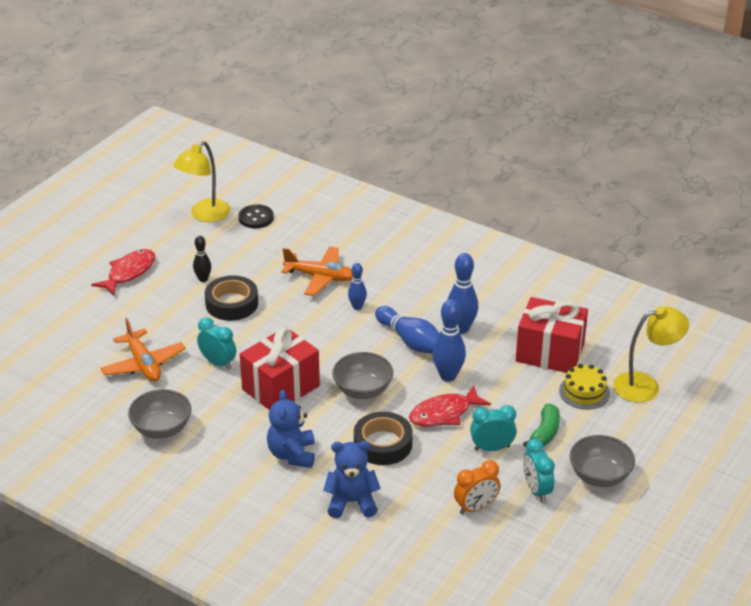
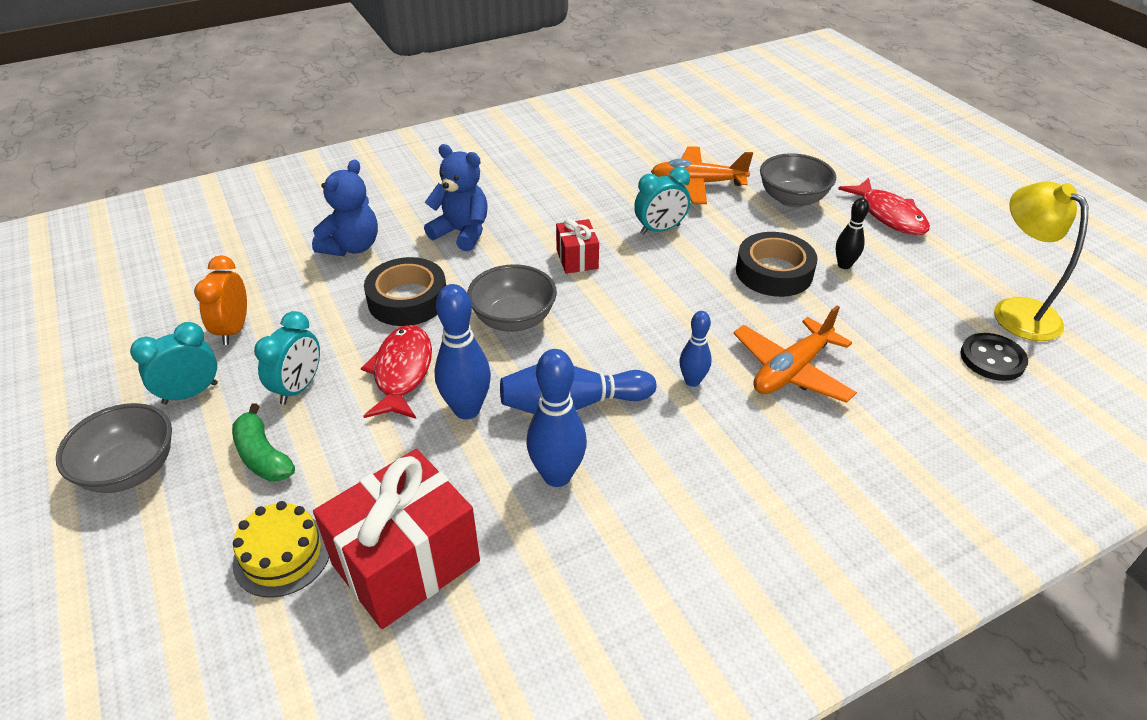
camera: 120 degrees right, 5 degrees up
grey bowl [128,389,191,439] -> grey bowl moved to [760,153,836,208]
red gift [240,327,320,410] -> red gift [556,218,599,274], size x0.51
turquoise clock [523,439,555,502] -> turquoise clock turned 45 degrees counterclockwise [130,322,218,404]
yellow lamp [613,306,689,402] -> none

